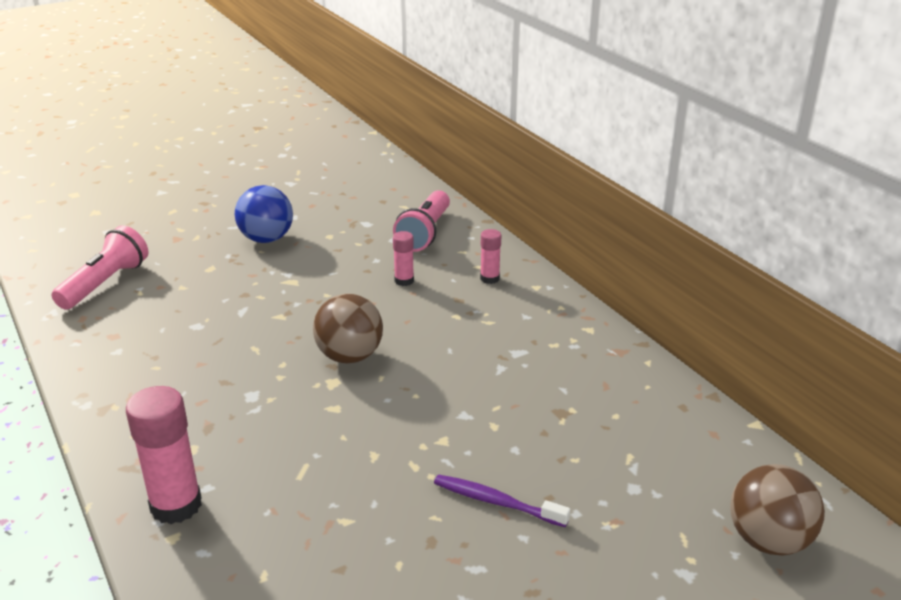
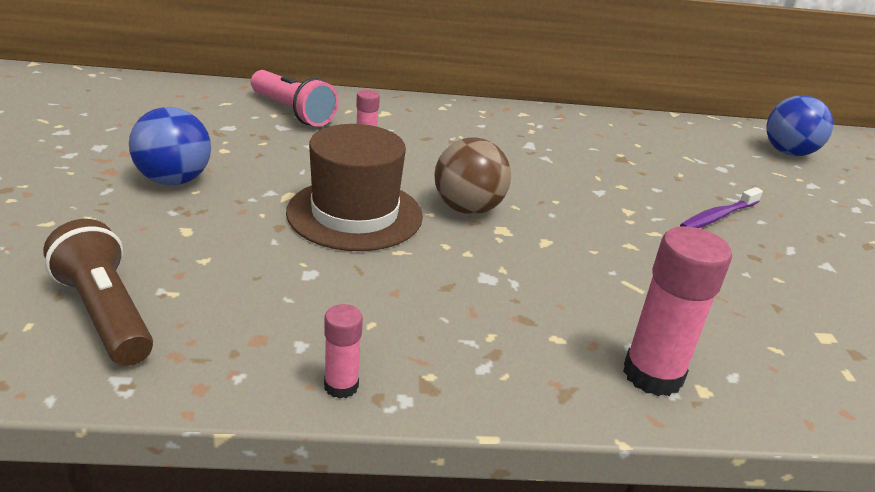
camera: 65 degrees left, 0 degrees up
pink flashlight [52,225,148,310] -> brown flashlight [43,219,153,366]
pink glue stick [480,229,501,284] -> pink glue stick moved to [324,304,363,399]
brown ball [730,464,825,556] -> blue ball [766,95,833,156]
none -> brown hat [286,124,423,251]

